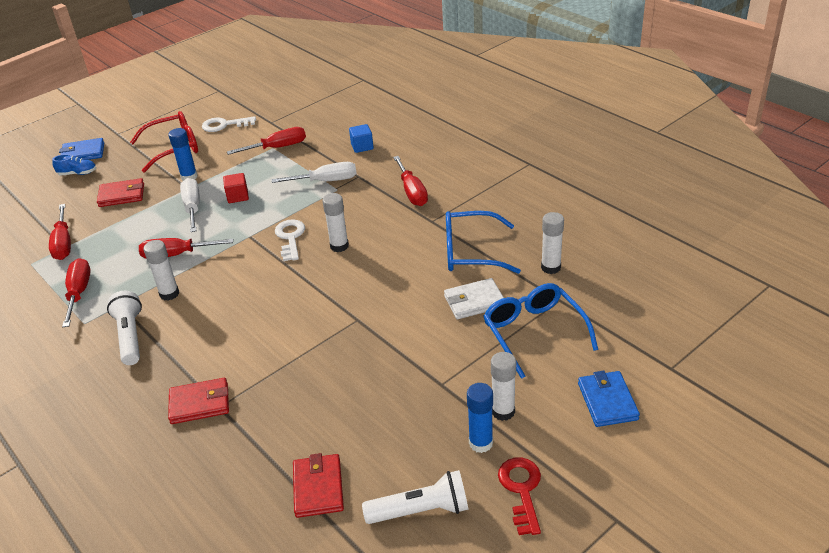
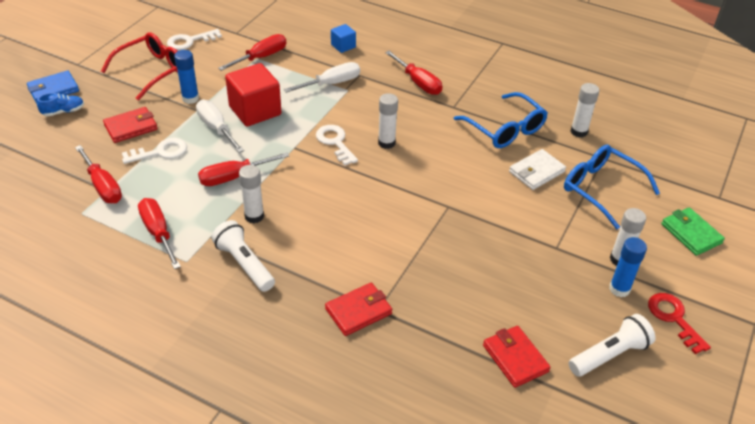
camera: 25 degrees left, 5 degrees up
red cube [223,173,249,203] -> red cube [225,63,281,126], size x1.96
blue glasses [446,211,521,274] -> blue glasses turned 105 degrees counterclockwise [454,92,548,148]
blue wallet [578,371,640,427] -> green wallet [661,207,725,256]
none -> white key [122,138,187,164]

